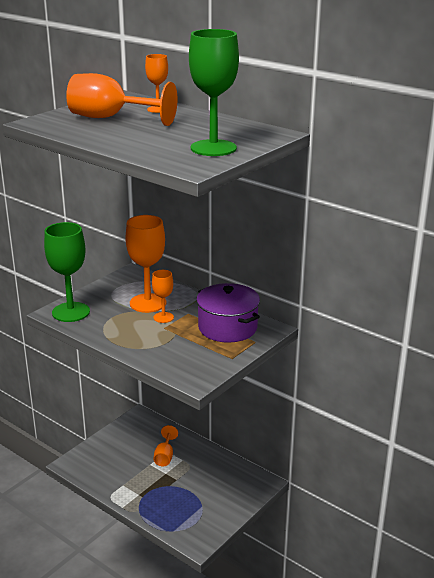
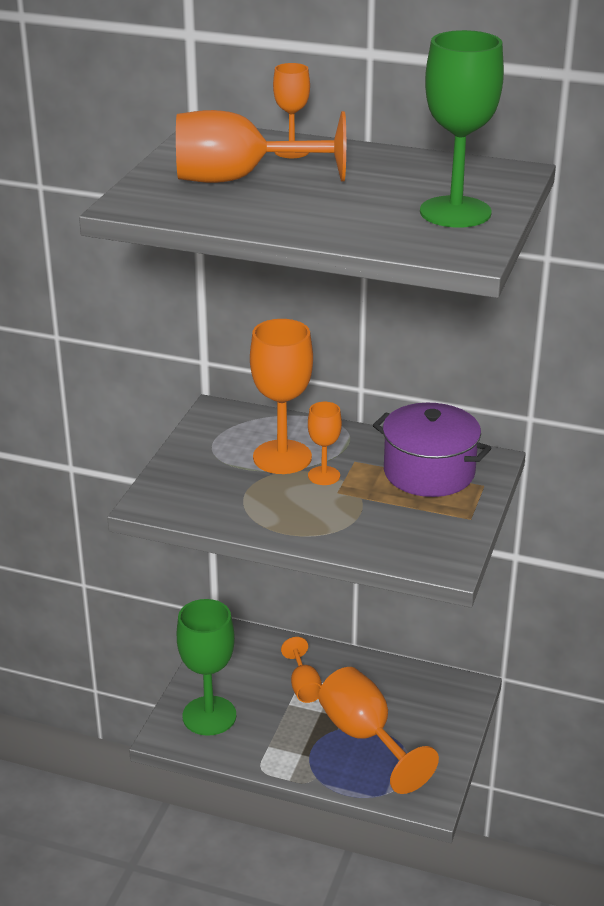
camera: 20 degrees left, 5 degrees up
green goblet [44,222,90,322] -> green goblet moved to [176,599,236,736]
none -> orange goblet [318,667,439,794]

